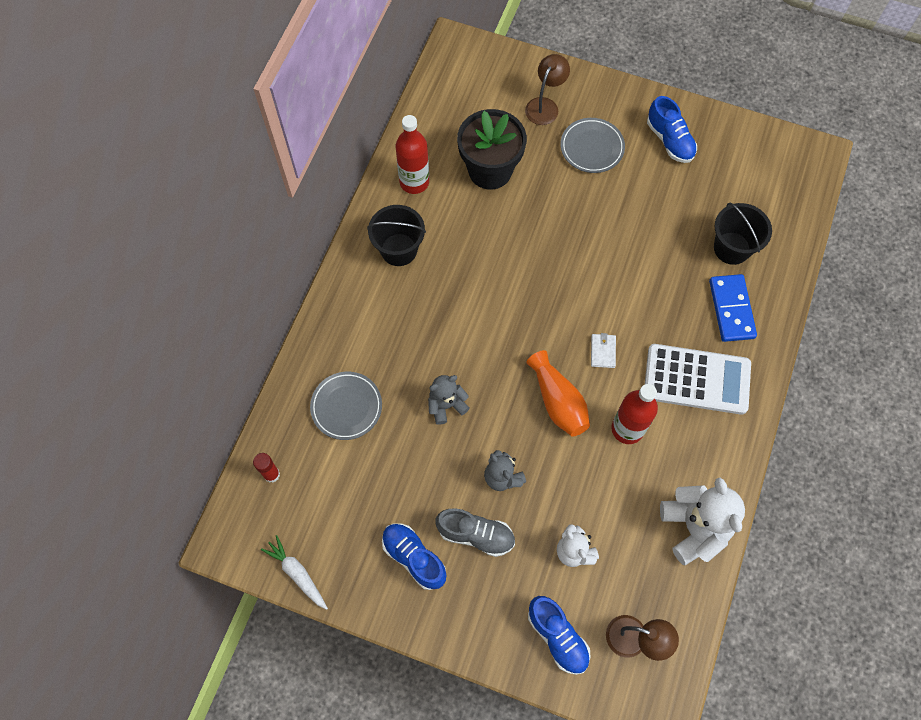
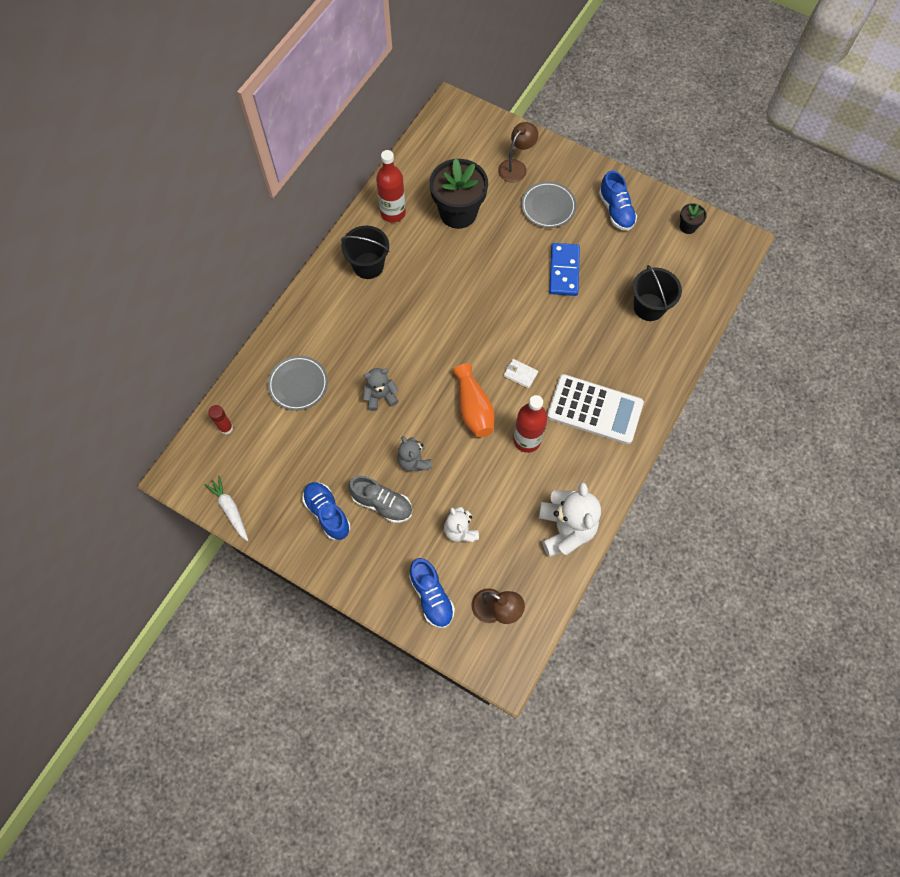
camera: 10 degrees right, 0 degrees up
white wallet [591,333,616,368] -> white wallet turned 75 degrees counterclockwise [504,359,538,388]
blue domino [709,274,757,342] -> blue domino moved to [549,243,580,296]
none -> black flower pot [680,203,707,234]

